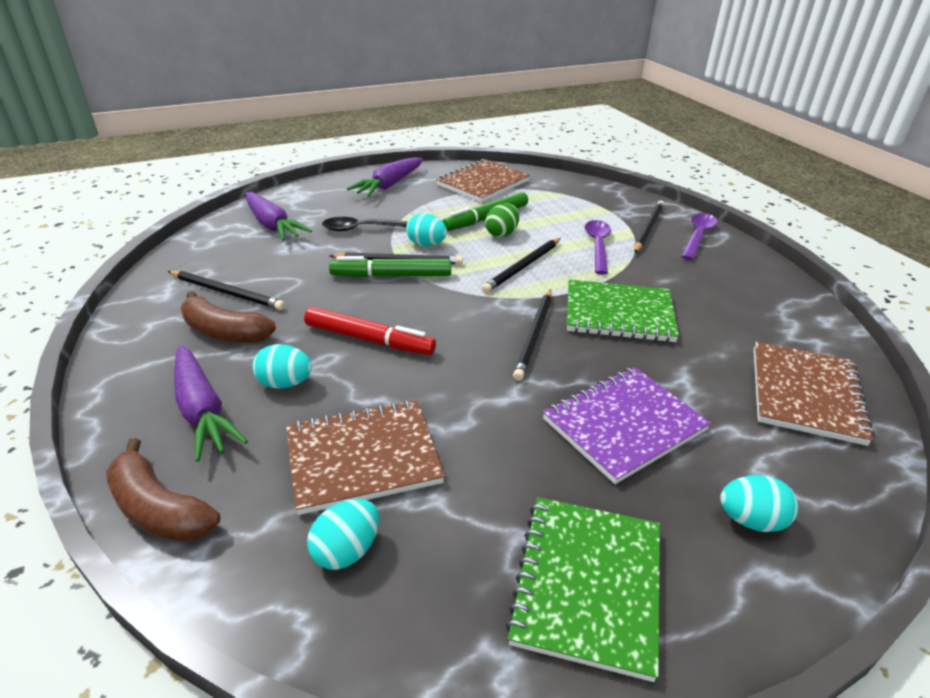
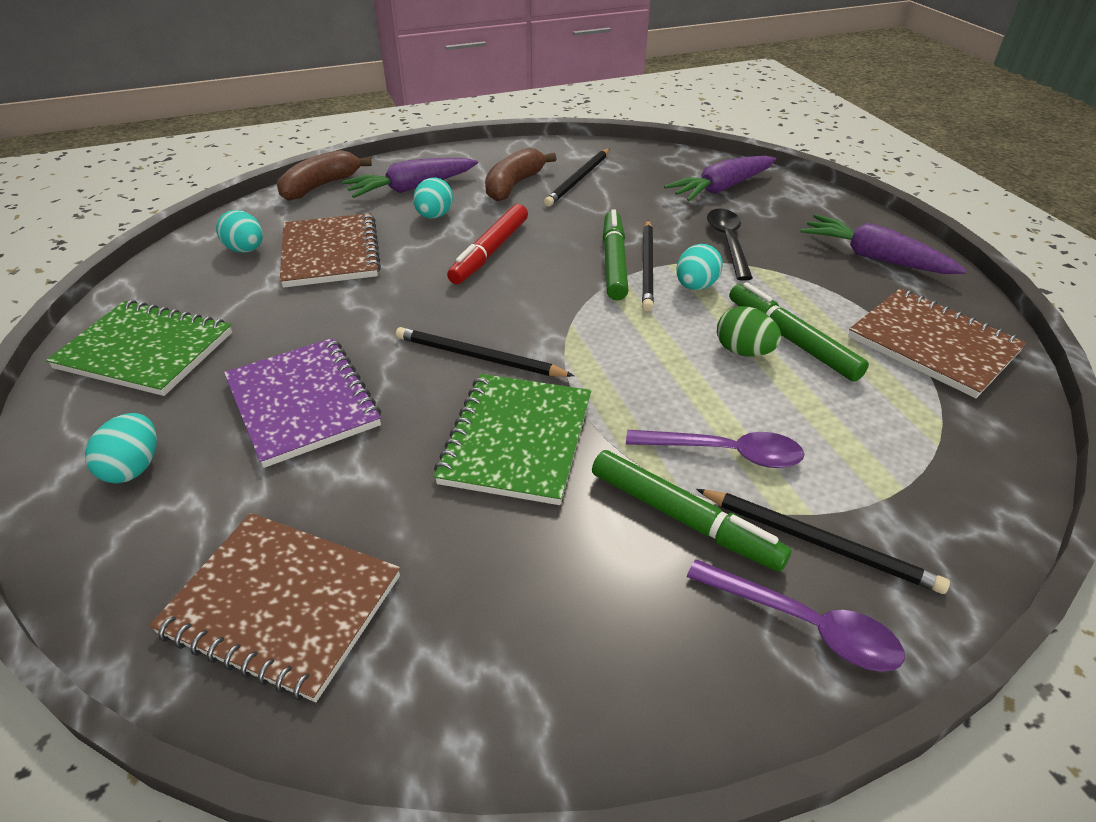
camera: 95 degrees right, 5 degrees up
black pencil [482,238,561,293] -> none
none -> green marker [592,450,792,572]

